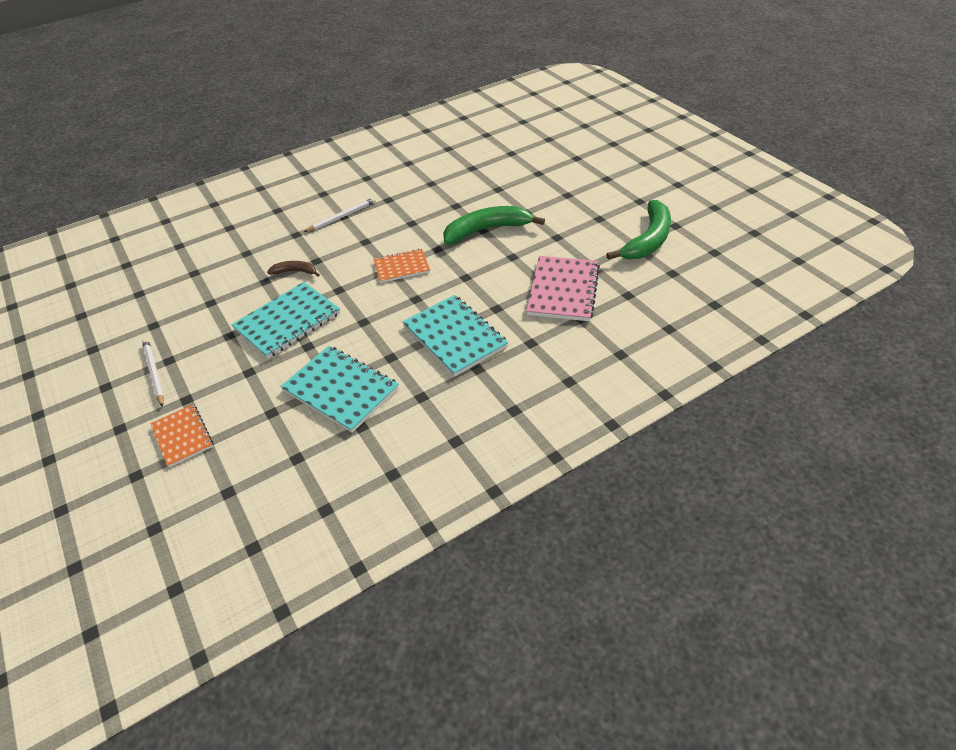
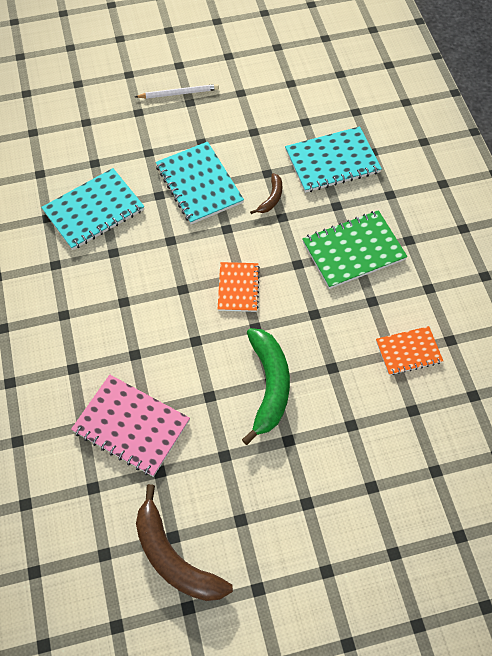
camera: 105 degrees right, 15 degrees up
orange notebook [150,404,213,467] -> orange notebook moved to [376,326,443,375]
white pencil [304,197,376,232] -> green notebook [302,210,408,289]
turquoise notebook [403,295,508,377] -> turquoise notebook moved to [285,126,382,193]
green banana [607,200,671,259] -> brown banana [136,484,233,601]

